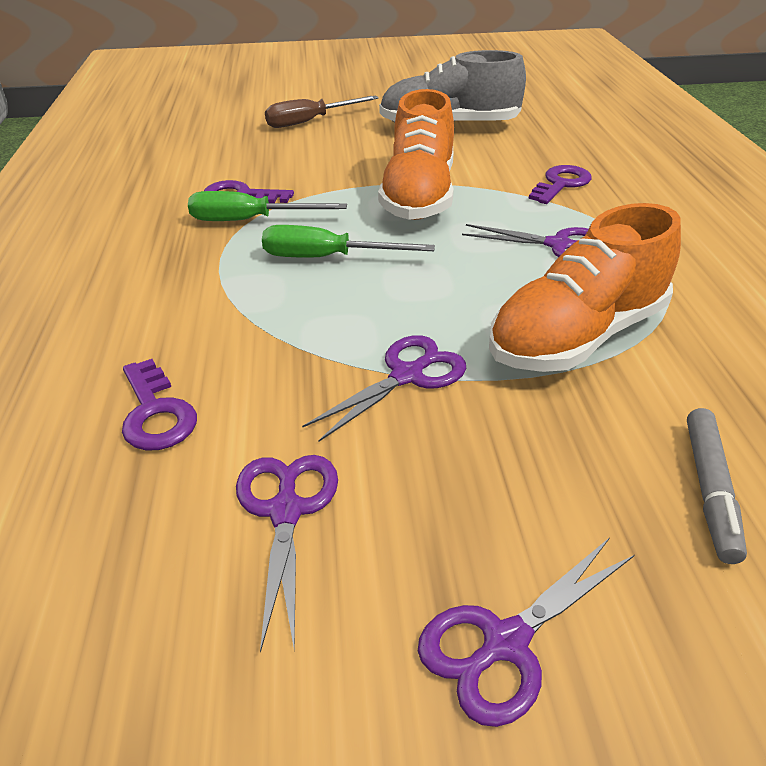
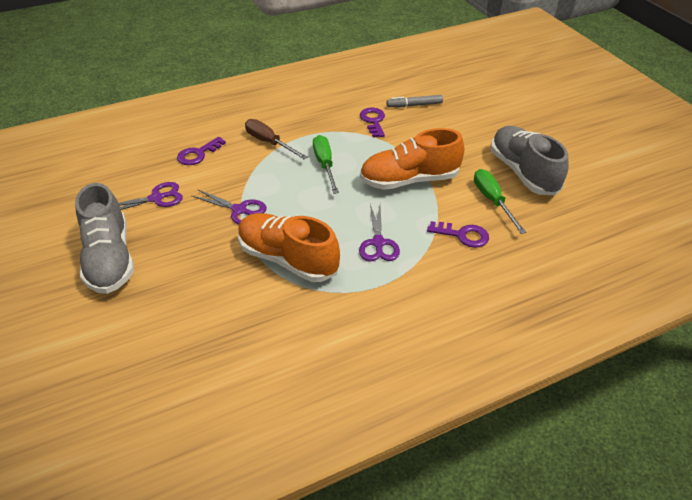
camera: 70 degrees right, 5 degrees up
green screwdriver [188,191,347,221] -> green screwdriver moved to [474,169,526,234]
brown screwdriver [265,95,379,128] -> brown screwdriver moved to [245,119,307,159]
purple scissors [418,537,635,727] -> grey shoe [75,183,134,294]
grey marker [687,408,747,564] -> grey marker moved to [386,95,443,107]

